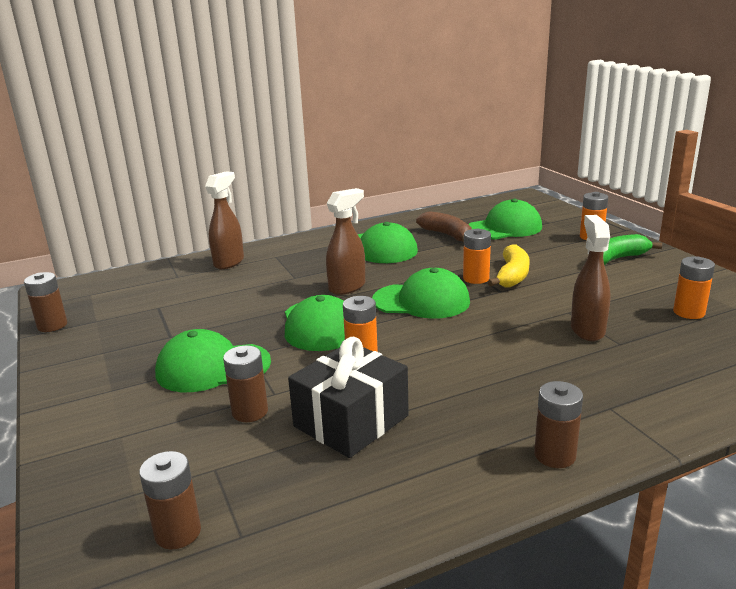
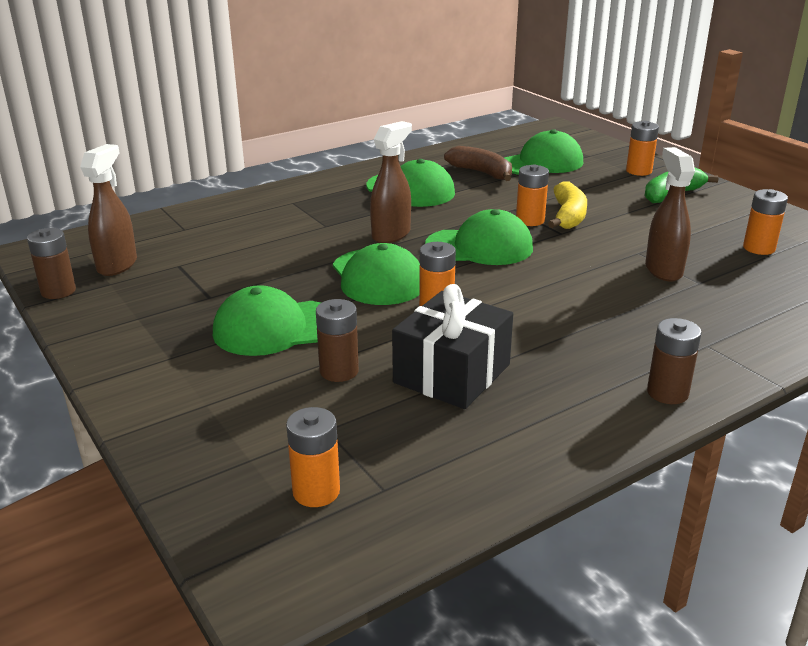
camera: 10 degrees left, 5 degrees up
brown battery [139,451,201,549] -> orange battery [286,407,340,507]
brown spray bottle [205,171,244,269] -> brown spray bottle moved to [80,144,137,276]

